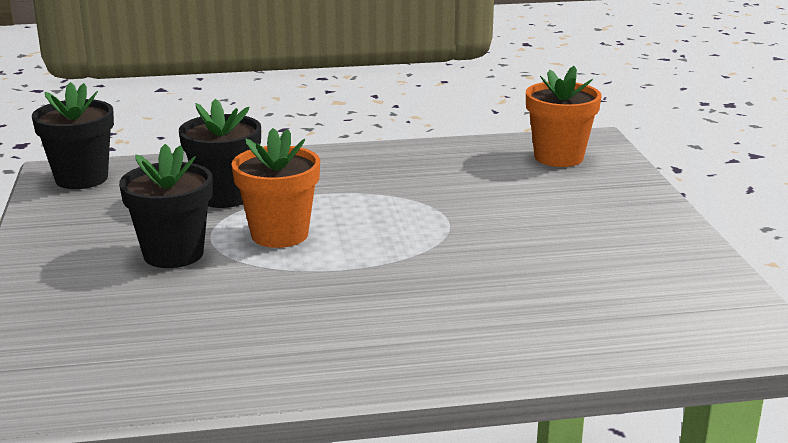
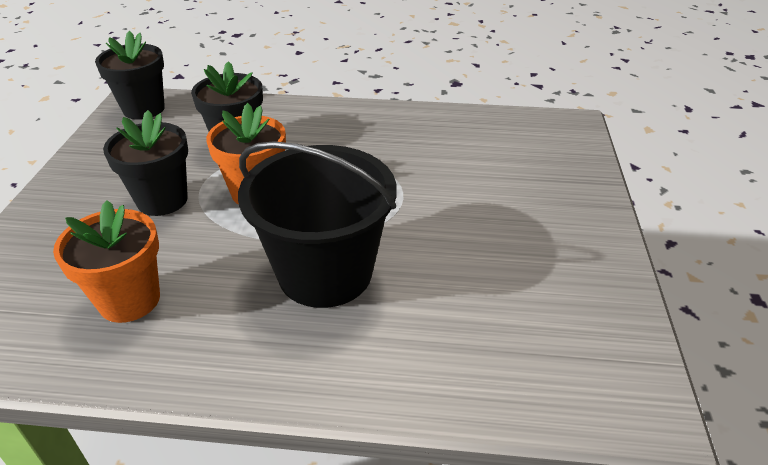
camera: 15 degrees right, 15 degrees up
orange flower pot [526,66,602,167] -> orange flower pot moved to [53,200,160,323]
none -> black bucket [238,141,397,308]

